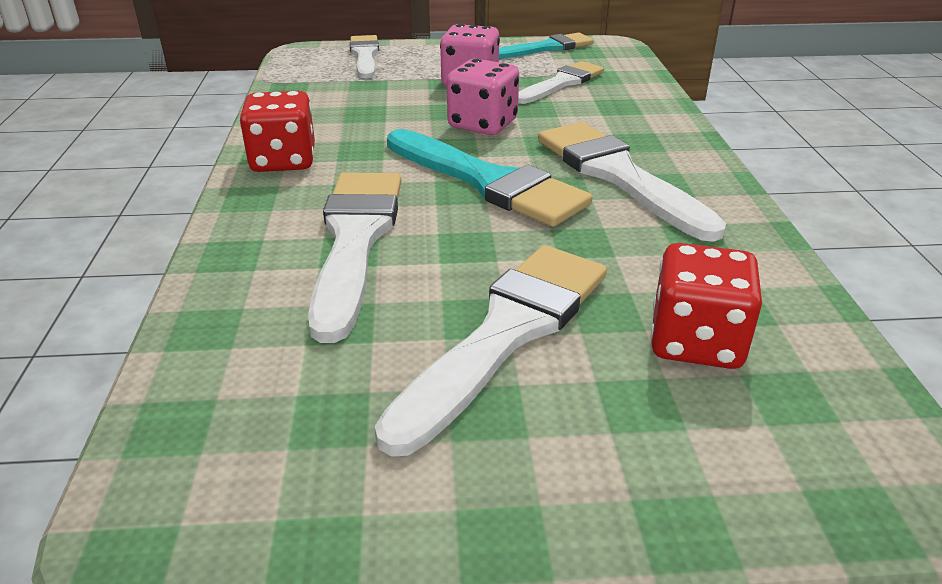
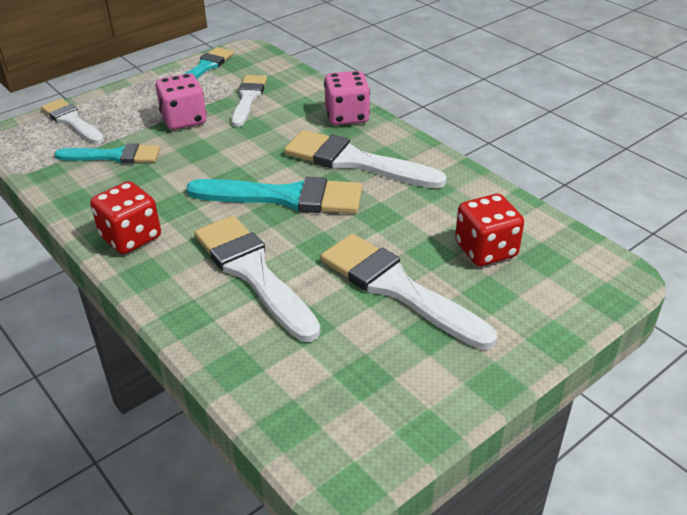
camera: 35 degrees left, 5 degrees up
white brush [375,245,607,457] -> white brush turned 45 degrees counterclockwise [320,234,497,350]
pink dice [447,59,519,135] -> pink dice moved to [324,71,370,125]
none -> turquoise brush [54,143,160,164]

